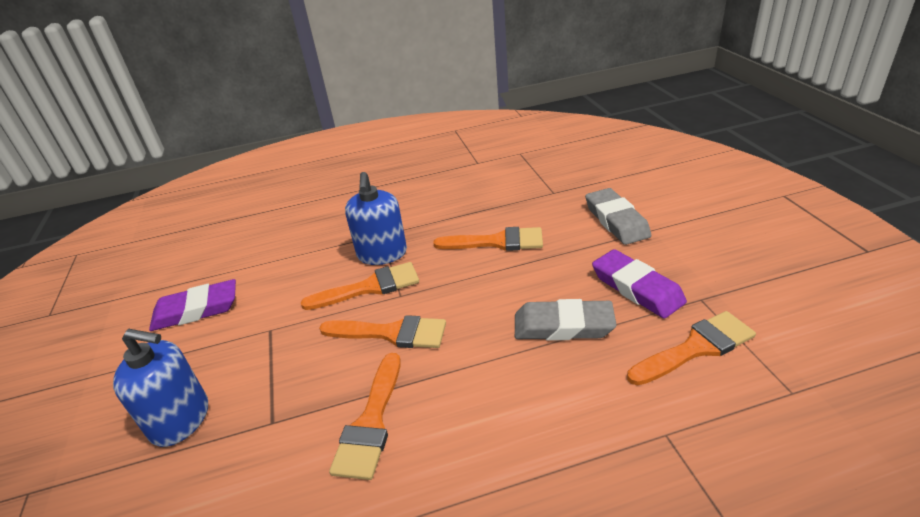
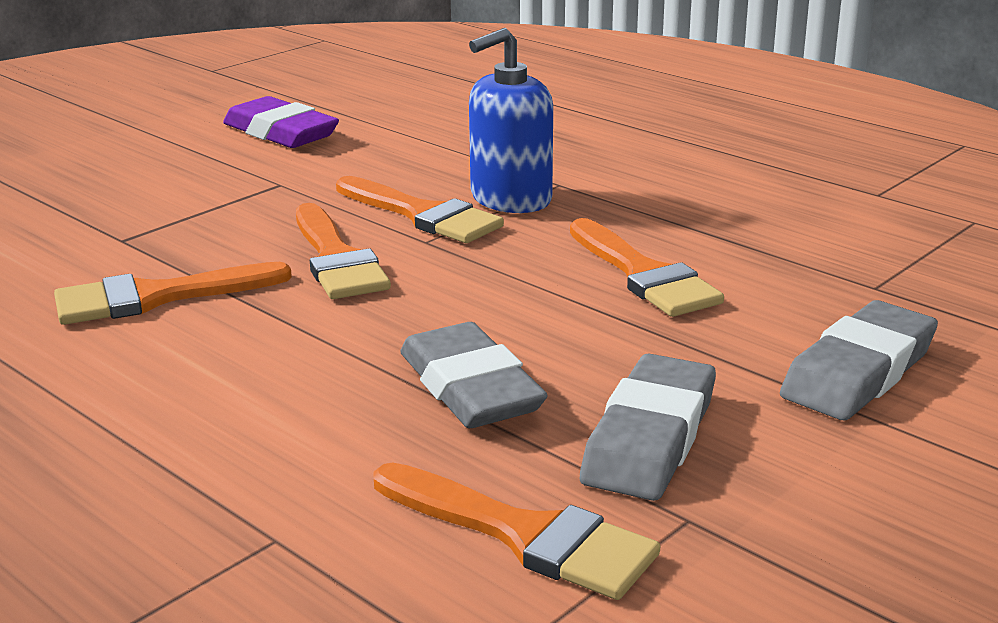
camera: 55 degrees right, 10 degrees down
blue soap dispenser [113,329,208,447] -> none
purple eraser [592,249,687,319] -> grey eraser [580,354,716,501]

